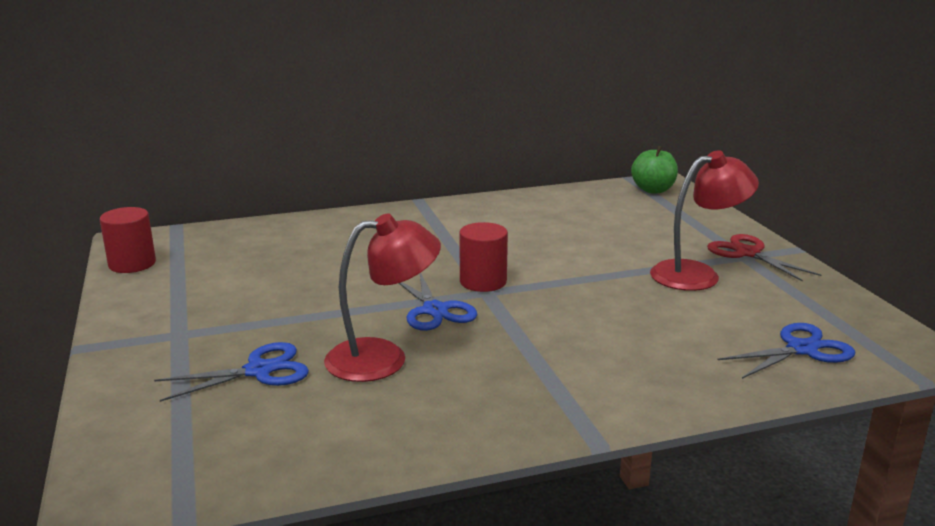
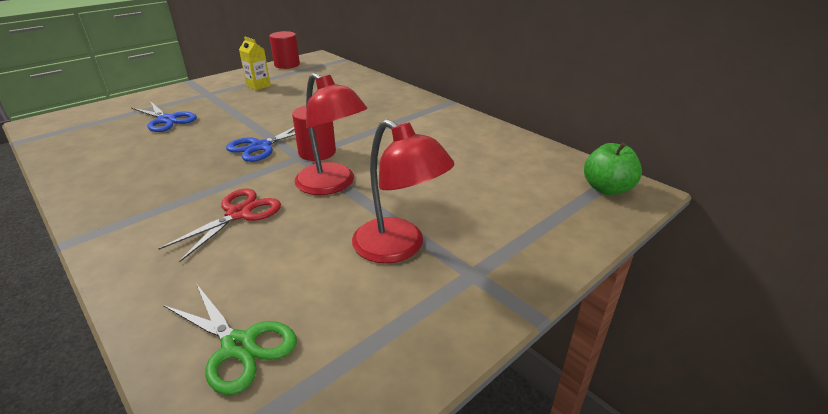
camera: 65 degrees right, 10 degrees up
red lamp [324,213,441,382] -> red lamp moved to [294,73,367,195]
red scissors [707,234,821,282] -> red scissors moved to [158,189,281,262]
blue scissors [717,323,855,379] -> green scissors [163,285,297,395]
none -> yellow carton [239,37,271,90]

